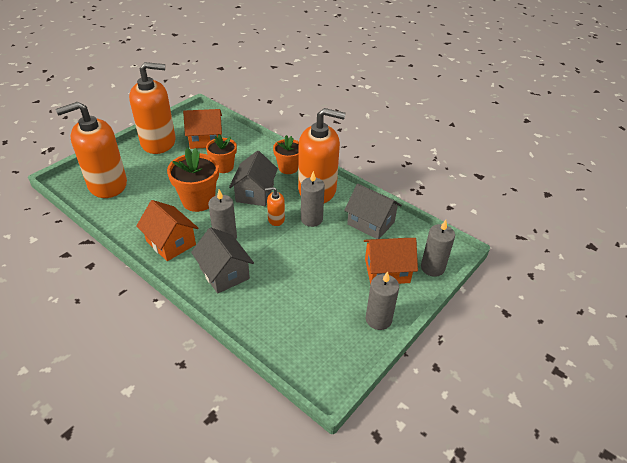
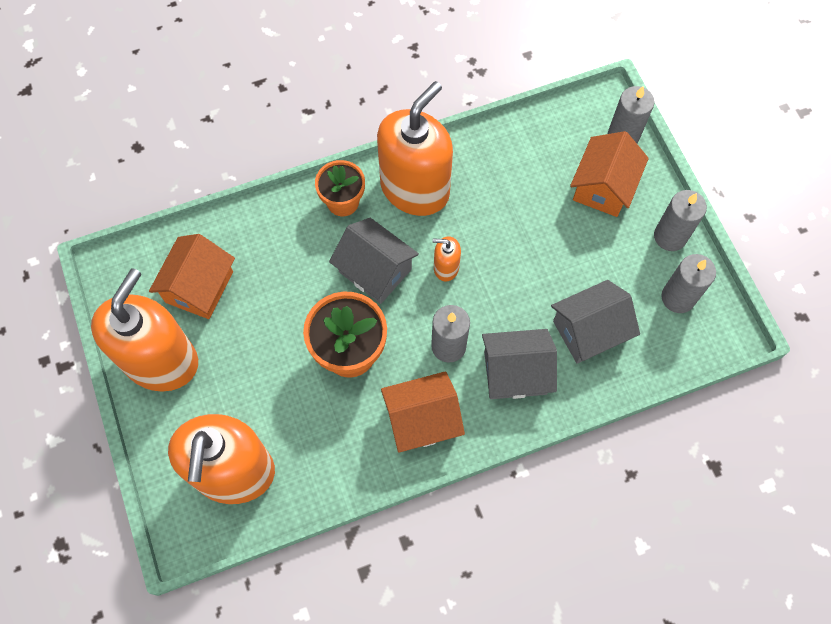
camera: 60 degrees left, 25 degrees up
orange flower pot [206,134,237,173] -> none
orange soap dispenser [265,187,285,226] -> orange soap dispenser turned 75 degrees clockwise [433,236,461,281]
grey candle [301,171,325,227] -> grey candle moved to [662,254,716,313]
grey house [344,184,402,239] -> grey house moved to [551,280,640,364]

